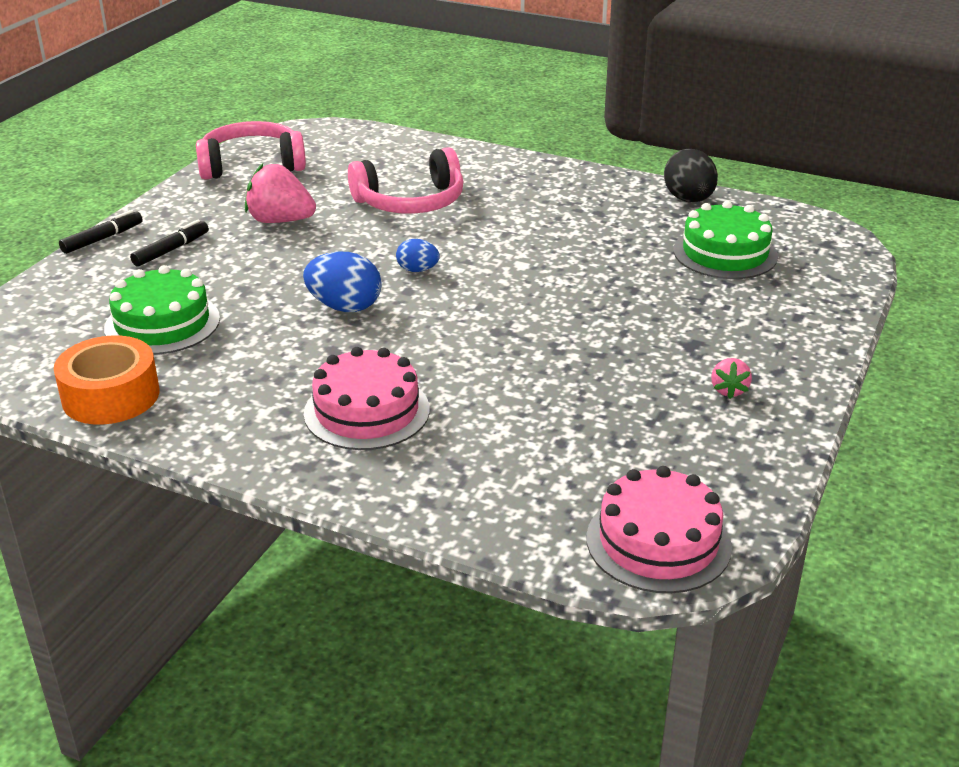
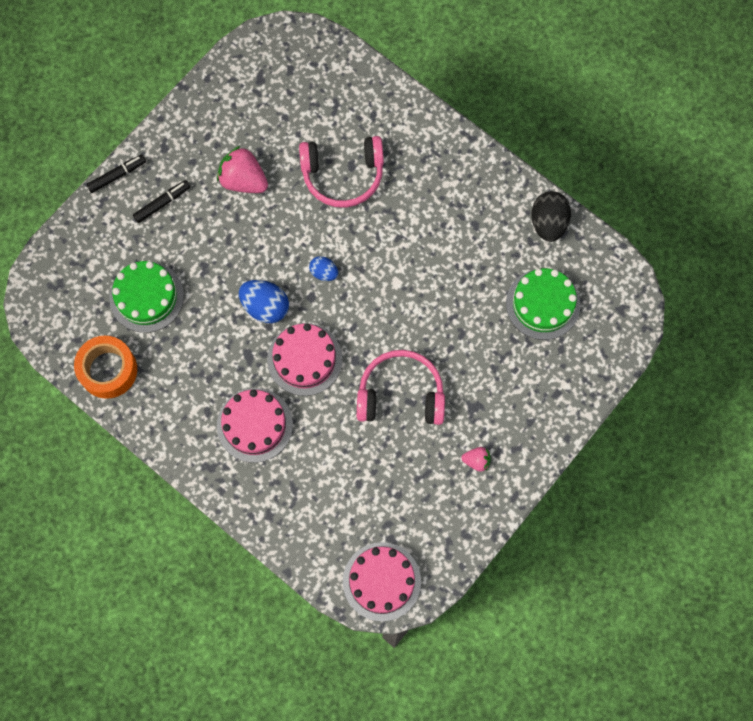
camera: 15 degrees right, 40 degrees up
pink headphones [196,121,306,180] -> pink headphones moved to [357,350,445,425]
pink strawberry [711,358,752,399] -> pink strawberry turned 105 degrees counterclockwise [461,447,490,472]
none -> pink cake [267,323,342,396]

